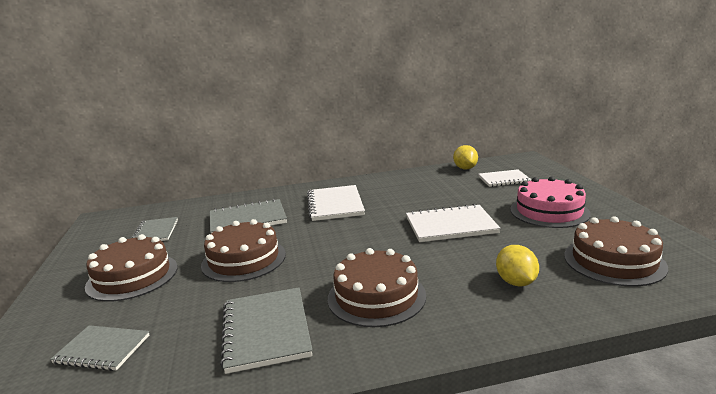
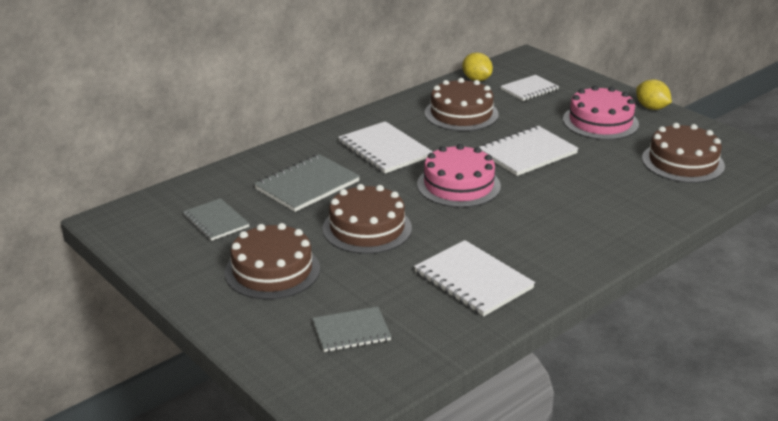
camera: 30 degrees left, 10 degrees up
grey notebook [220,287,313,374] -> white notebook [414,240,535,317]
brown cake [328,248,426,327] -> brown cake moved to [425,78,499,131]
yellow lemon [496,245,539,286] -> yellow lemon moved to [636,79,672,110]
none -> pink cake [417,144,501,208]

